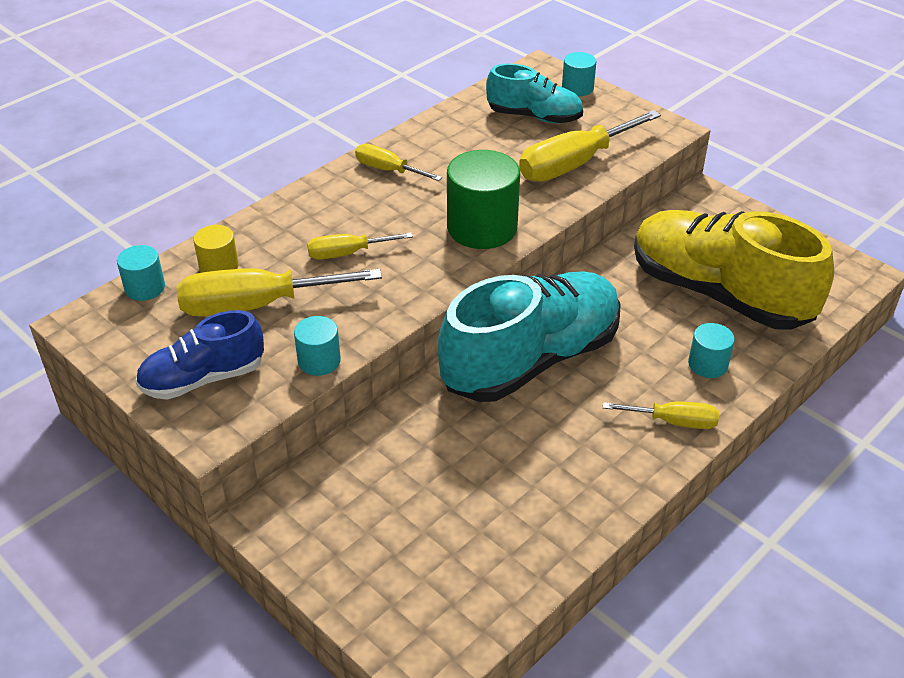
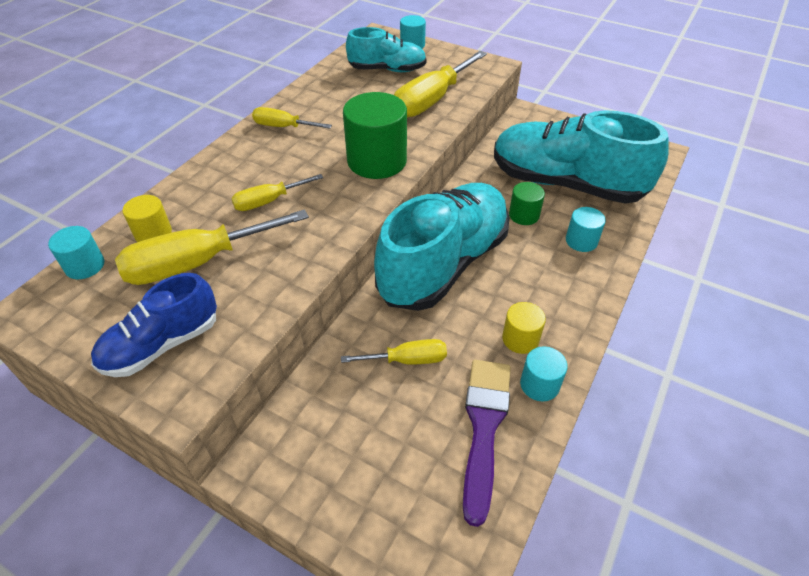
camera: 15 degrees left, 5 degrees up
turquoise cylinder [294,316,341,376] -> turquoise cylinder moved to [520,346,568,401]
yellow screwdriver [603,401,719,429] -> yellow screwdriver moved to [341,339,447,365]
yellow shoe [634,210,834,330] -> turquoise shoe [494,110,669,204]
none -> purple brush [463,360,511,527]
none -> yellow cylinder [502,302,546,354]
none -> green cylinder [509,182,545,225]

